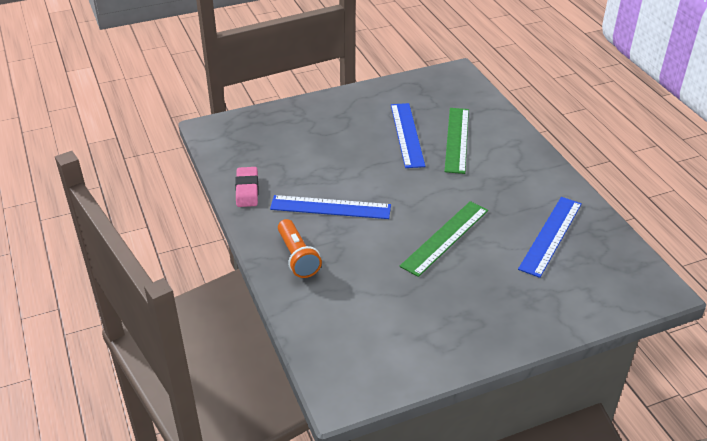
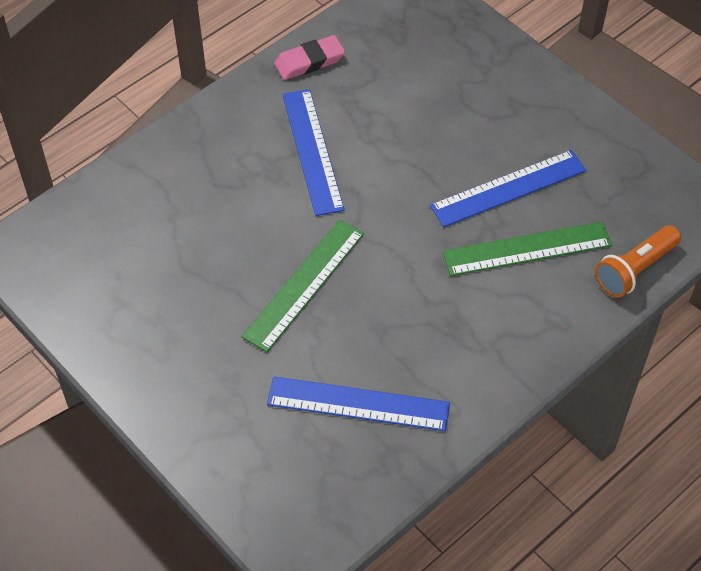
camera: 70 degrees right, 15 degrees up
orange flashlight [278,219,322,278] -> orange flashlight moved to [595,225,681,298]
green ruler [400,201,488,277] -> green ruler turned 75 degrees counterclockwise [242,220,364,352]

